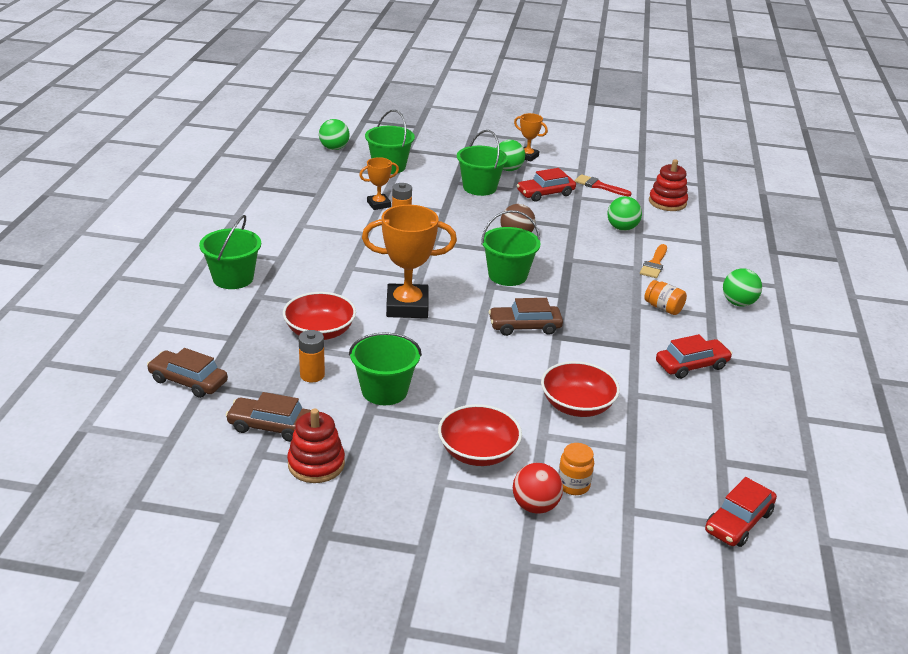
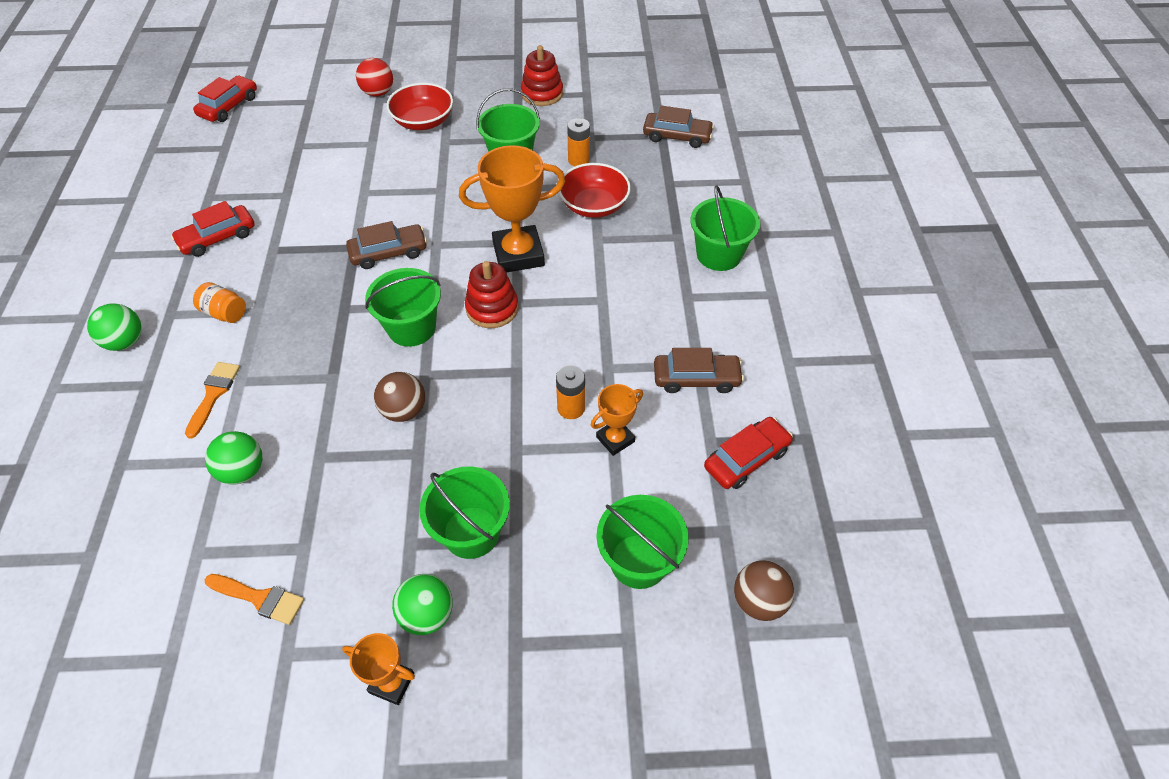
camera: 170 degrees right, 20 degrees up
brown car [225,392,311,442] -> brown car moved to [654,348,744,393]
green ball [319,119,350,150] -> brown ball [734,560,794,621]
red car [517,168,576,202] -> red car moved to [704,417,793,489]
red bowl [541,361,620,417] -> none
orange jar [558,443,594,495] -> none
red brush [575,174,631,197] -> orange brush [205,574,304,625]
red stacking toy [649,159,688,211] -> red stacking toy moved to [465,261,519,328]

